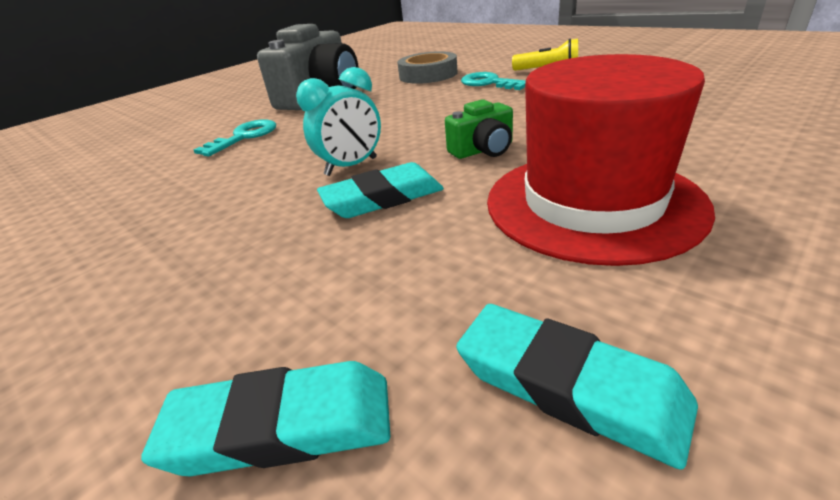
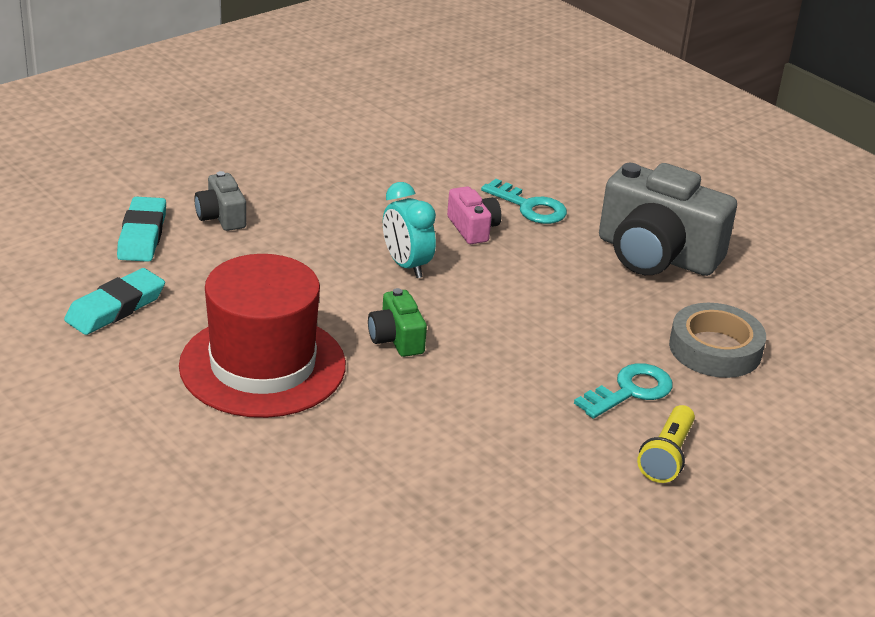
camera: 90 degrees right, 0 degrees up
turquoise eraser [317,162,444,218] -> none
none -> grey camera [194,171,246,231]
none -> pink camera [447,186,502,244]

